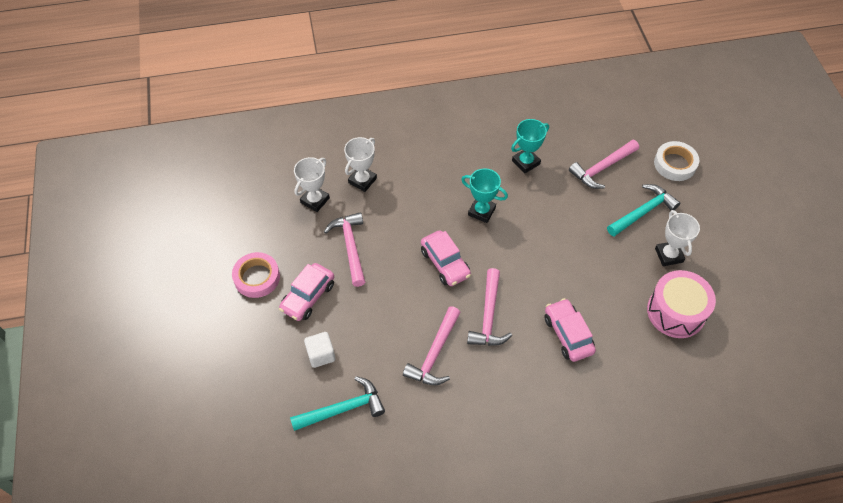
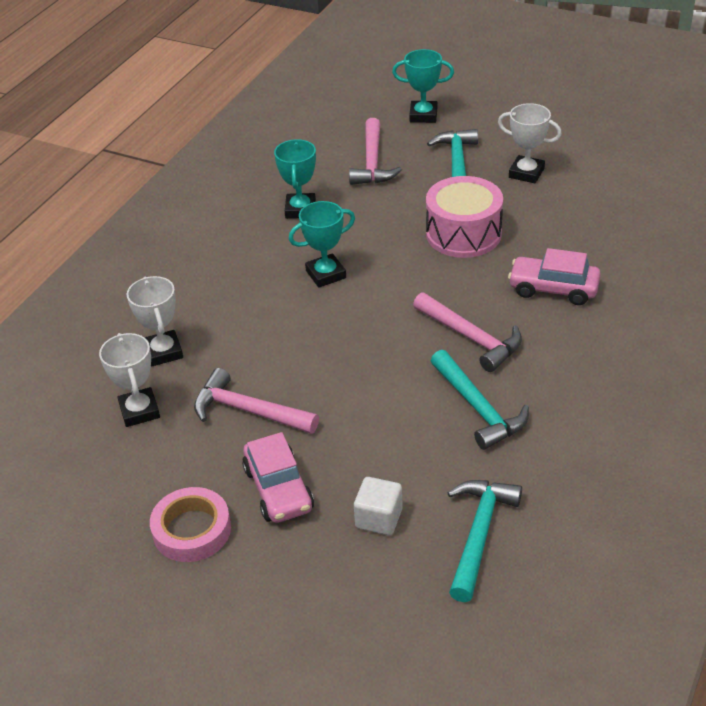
camera: 50 degrees left, 15 degrees down
pink hammer [403,306,461,385] -> turquoise hammer [431,350,529,450]
pink car [421,230,471,286] -> none
pink drum [647,270,716,338] -> pink drum moved to [426,176,503,258]
white tape [654,141,699,181] -> turquoise trophy [392,49,454,123]

